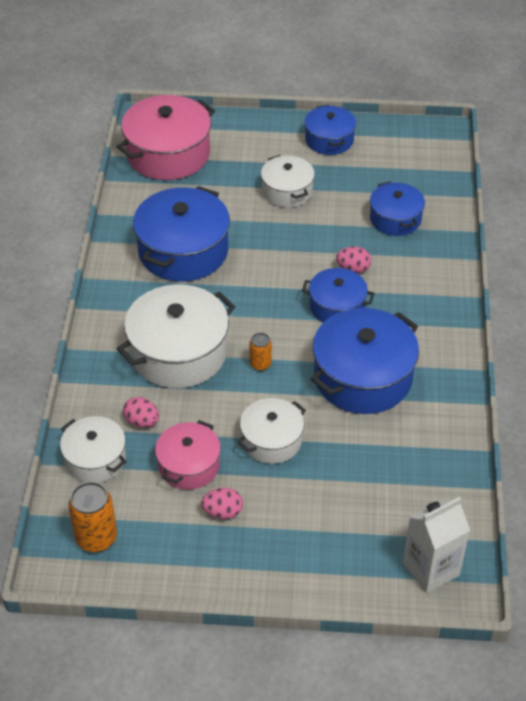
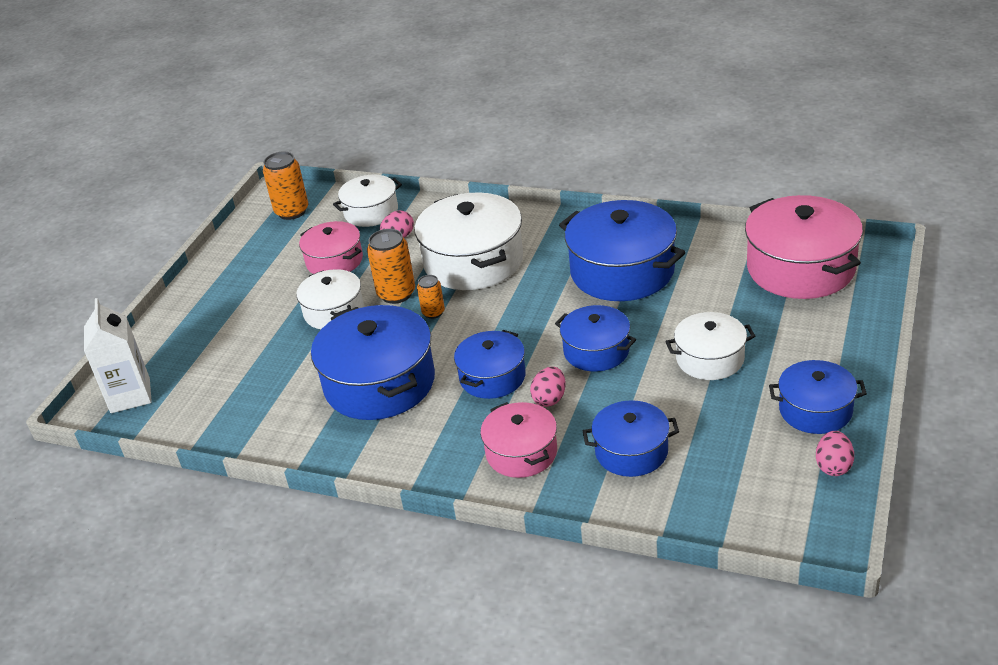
camera: 110 degrees right, 10 degrees down
pink egg [201,488,243,519] -> pink egg moved to [816,431,854,476]
none -> orange can [367,229,415,304]
none -> pink pot [480,402,557,478]
none -> blue pot [555,305,637,372]

